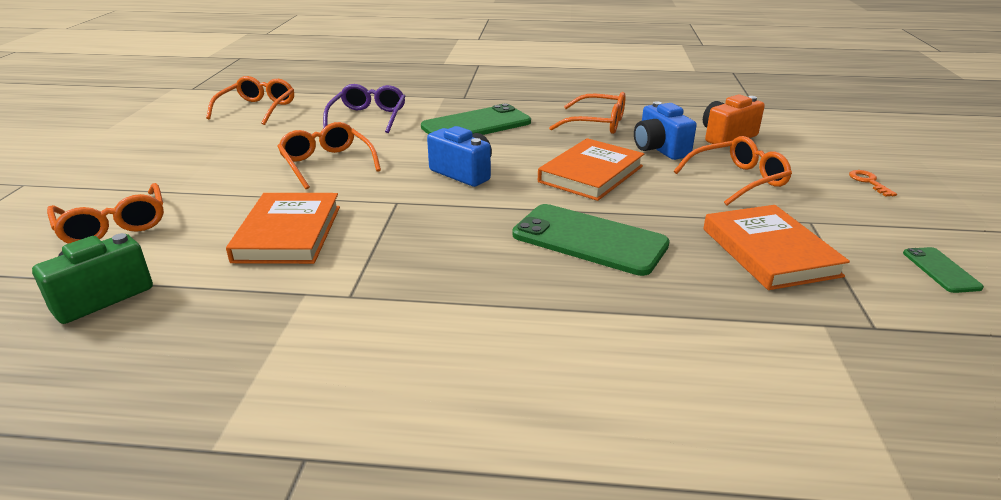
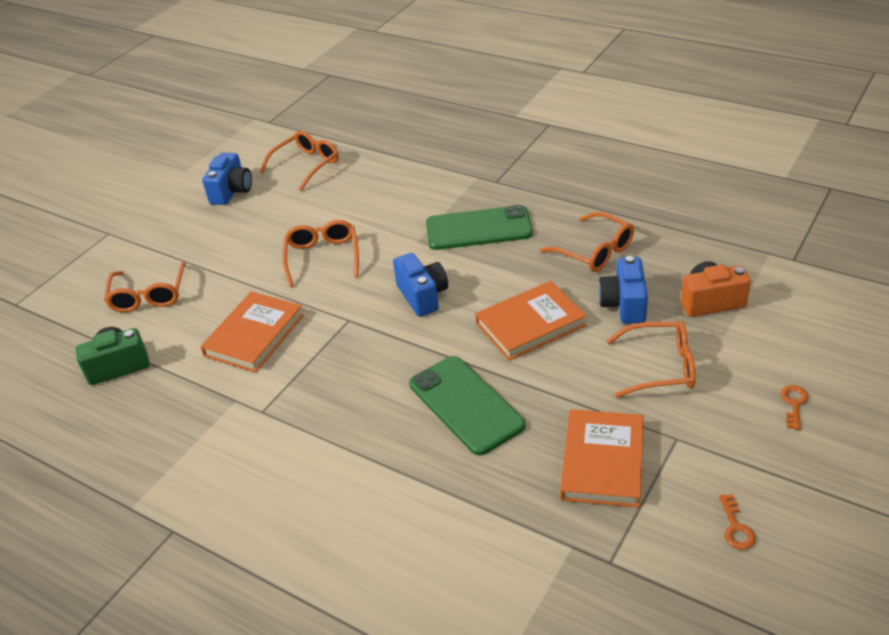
camera: 30 degrees right, 10 degrees up
purple glasses [323,84,405,133] -> none
green phone [903,247,984,293] -> orange key [719,494,756,550]
none -> blue camera [202,153,252,205]

